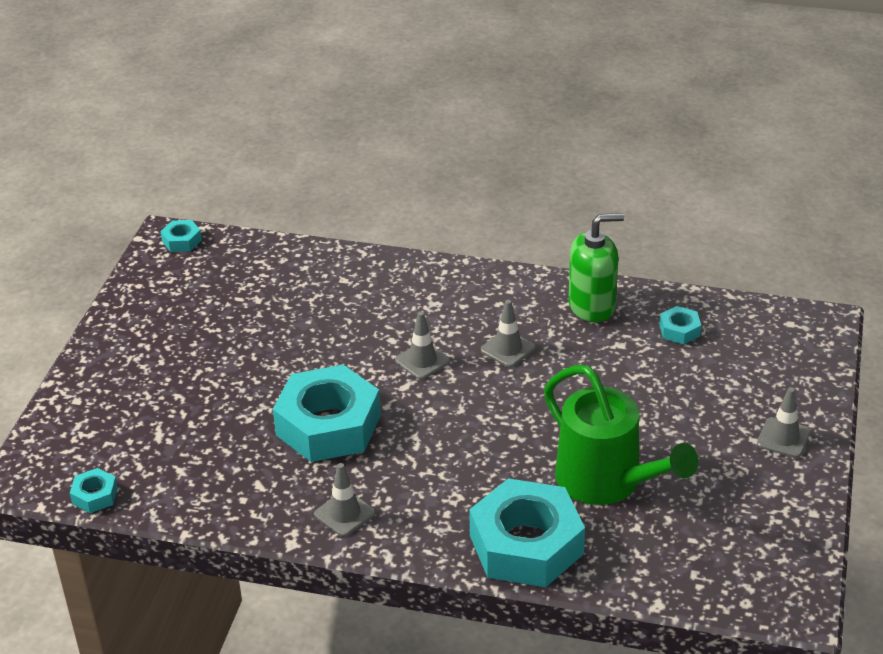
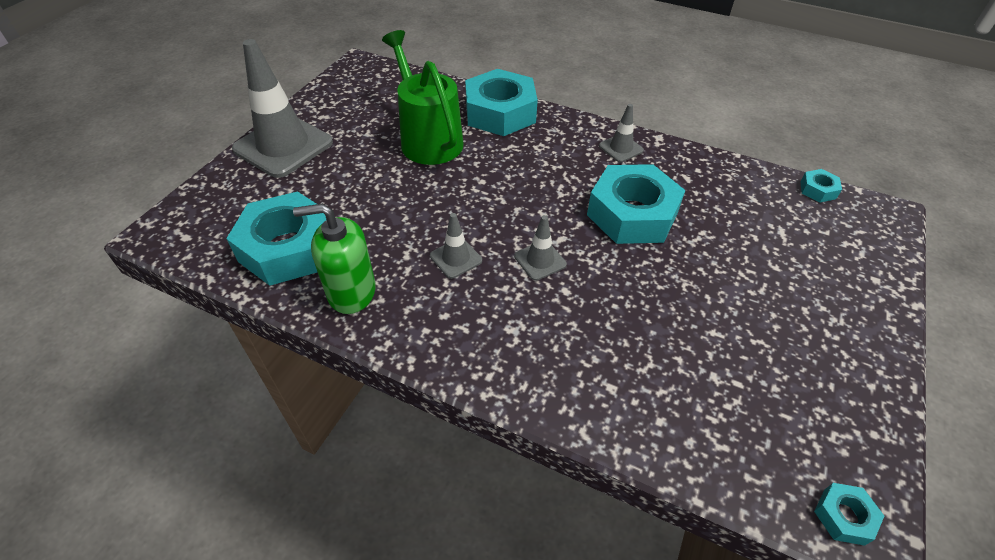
camera: 170 degrees left, 10 degrees up
turquoise nut [659,306,701,344] -> turquoise nut [226,191,326,286], size x2.34
grey traffic cone [757,387,811,458] -> grey traffic cone [232,39,333,178], size x2.18

